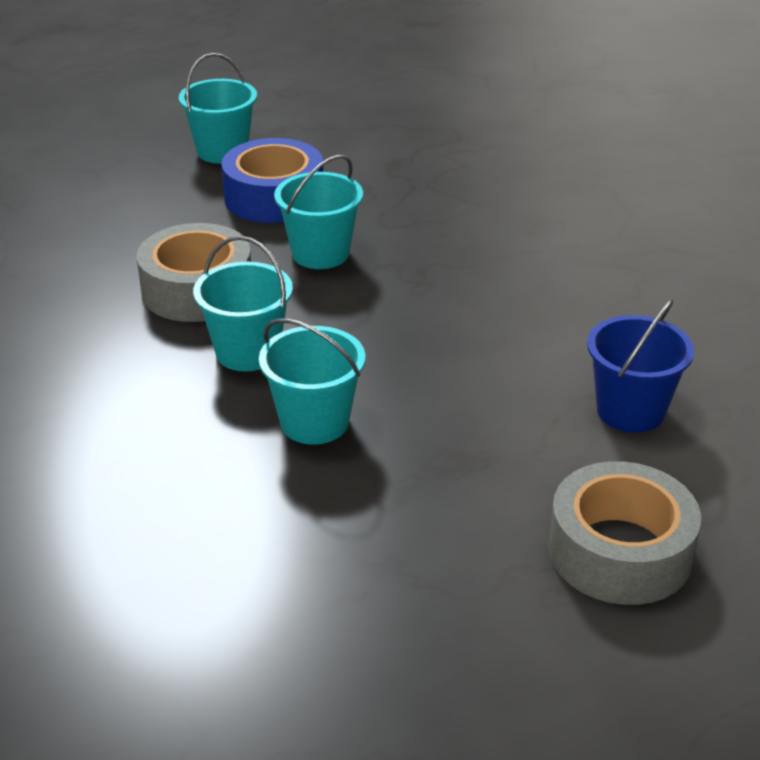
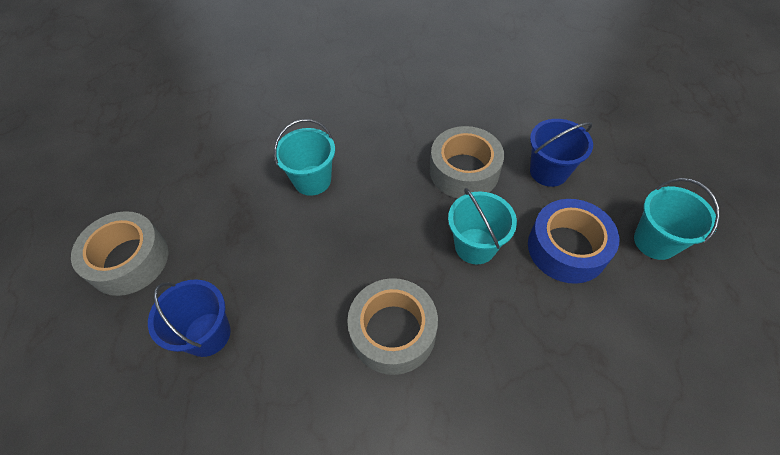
camera: 120 degrees right, 20 degrees up
turquoise bucket [193,236,293,371] -> none
none -> grey tape [347,278,438,375]
none -> blue bucket [530,119,593,187]

